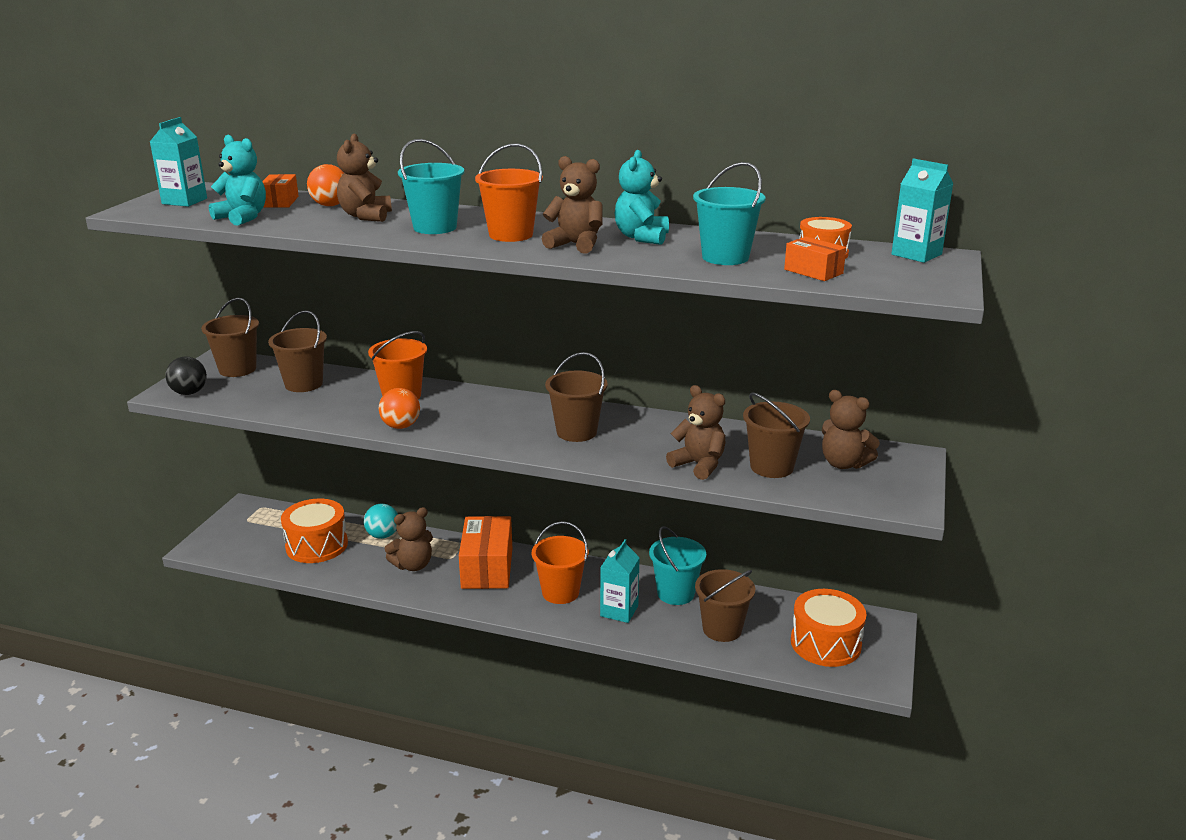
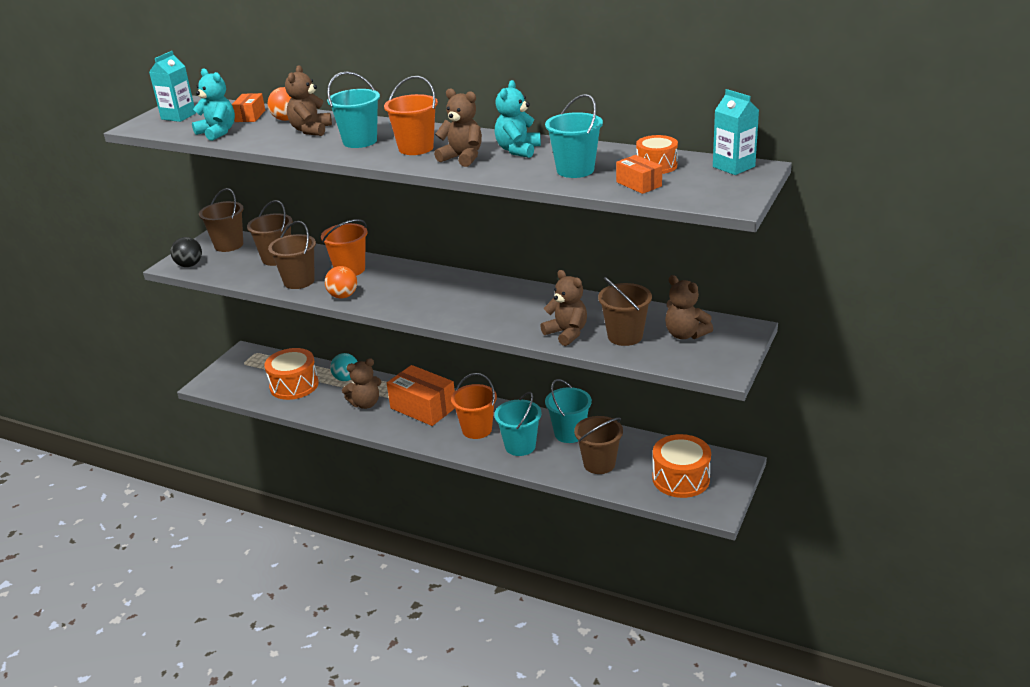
camera: 10 degrees right, 5 degrees up
orange box [459,516,512,589] -> orange box turned 60 degrees counterclockwise [387,365,455,426]
brown bucket [545,352,608,442] -> brown bucket moved to [268,221,316,289]
turquoise carton [600,539,640,623] -> turquoise bucket [494,392,542,456]

